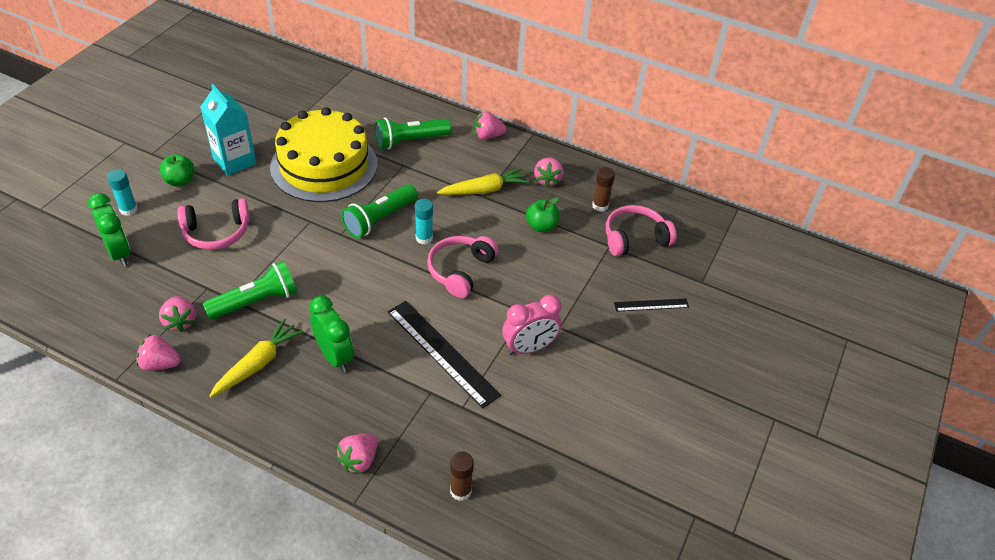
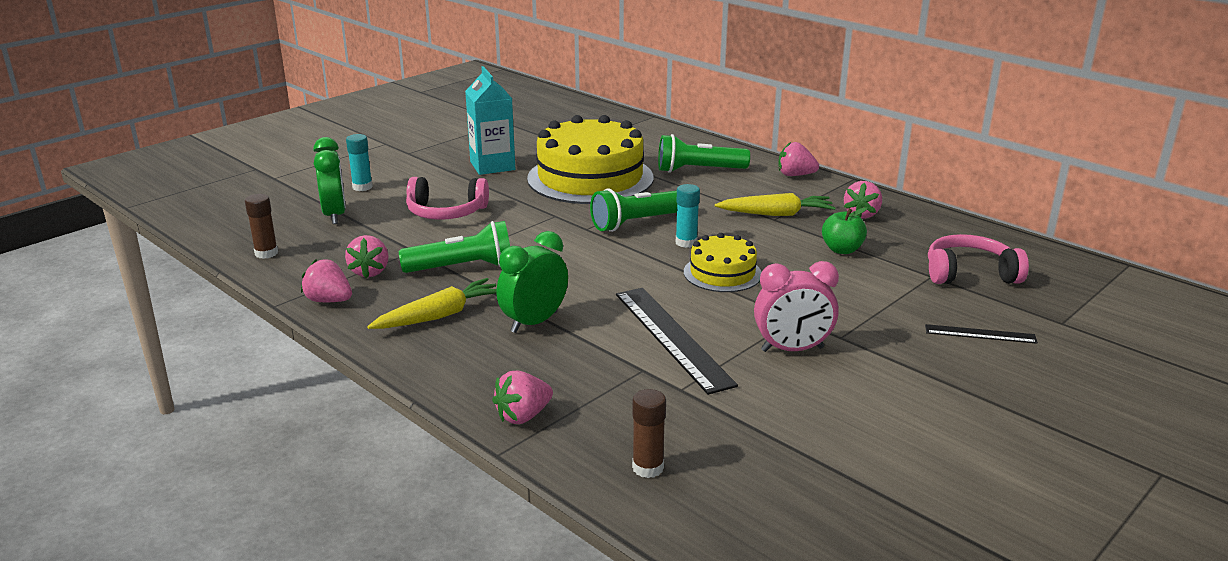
camera: 20 degrees right, 20 degrees down
green apple [160,154,194,186] -> none
green clock [309,296,354,372] -> green clock turned 120 degrees counterclockwise [496,231,568,333]
pink headphones [427,236,498,298] -> yellow cake [684,233,761,292]
brown glue stick [592,167,615,212] -> brown glue stick moved to [245,194,278,259]

